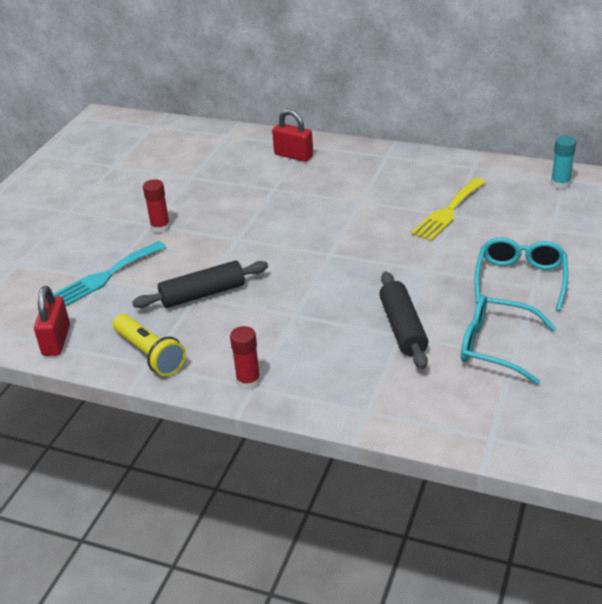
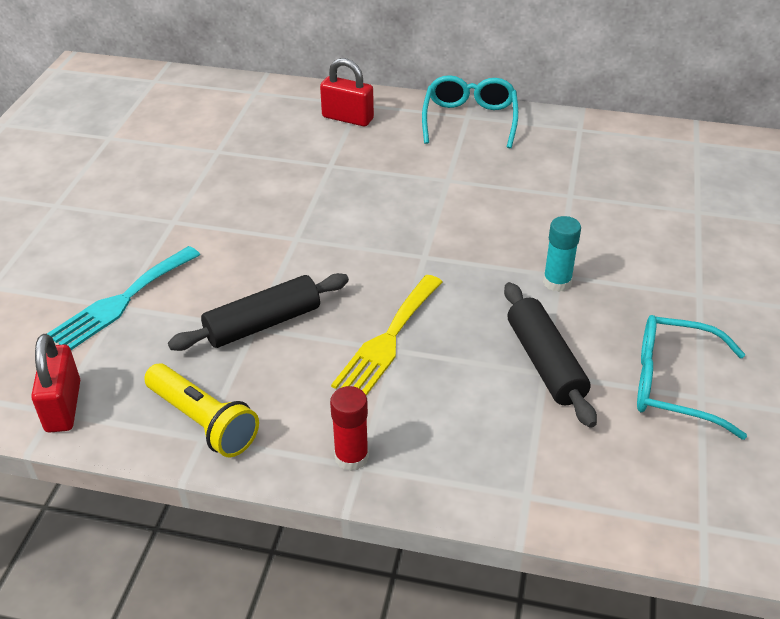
camera: 10 degrees left, 5 degrees up
red glue stick [143,179,170,233] -> none
yellow fork [411,178,486,241] -> yellow fork moved to [331,275,442,396]
turquoise glasses [474,237,568,311] -> turquoise glasses moved to [422,75,518,148]
turquoise glue stick [551,136,576,189] -> turquoise glue stick moved to [543,216,581,292]

